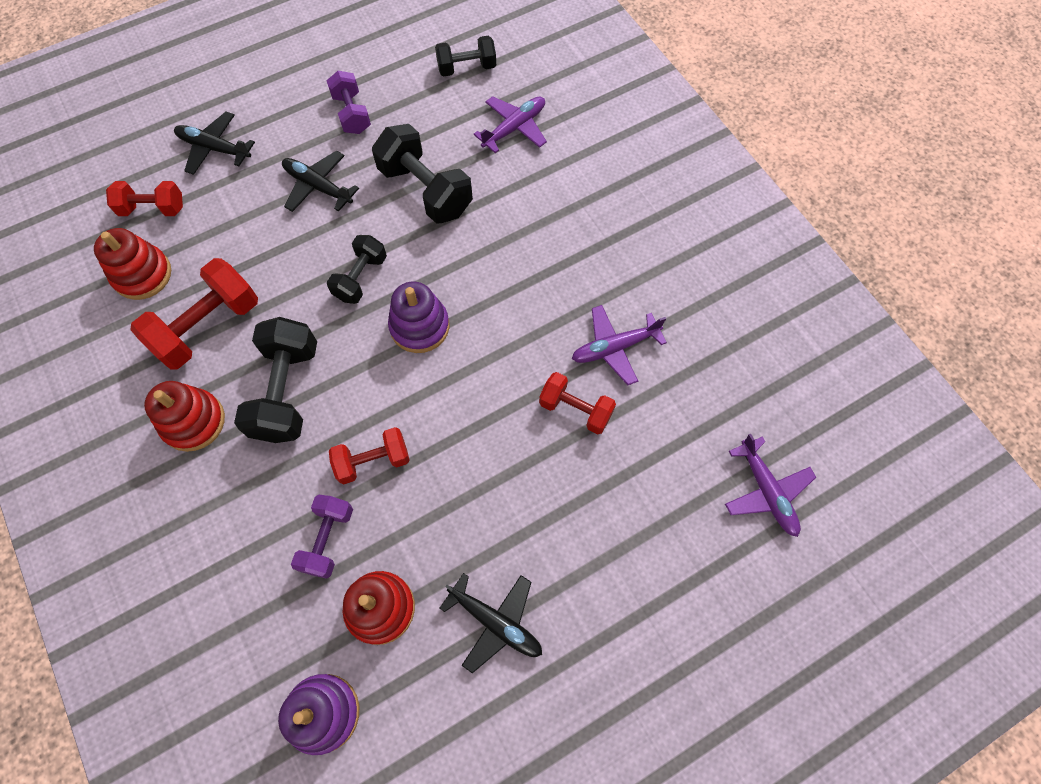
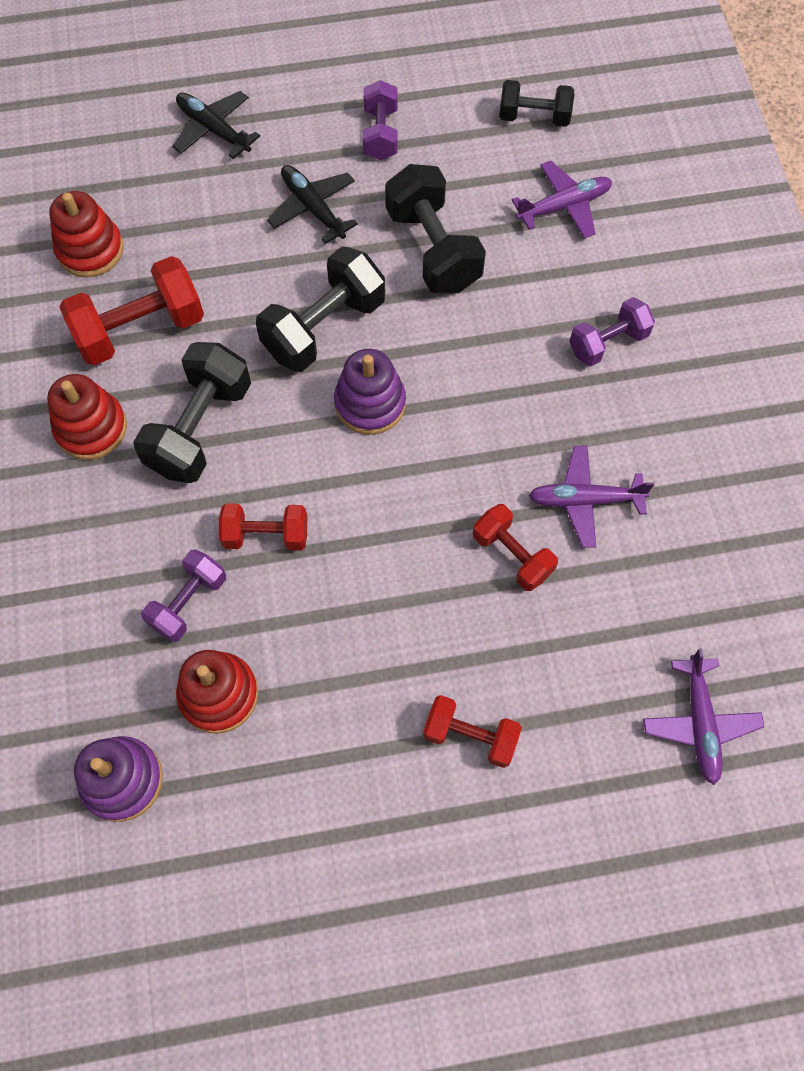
camera: 20 degrees right, 0 degrees up
red dumbbell [106,181,183,216] -> red dumbbell moved to [423,695,522,768]
black dumbbell [327,235,387,304] -> black dumbbell [256,246,385,372], size x1.62
black plane [440,573,542,673] -> none
none -> purple dumbbell [569,297,655,366]

